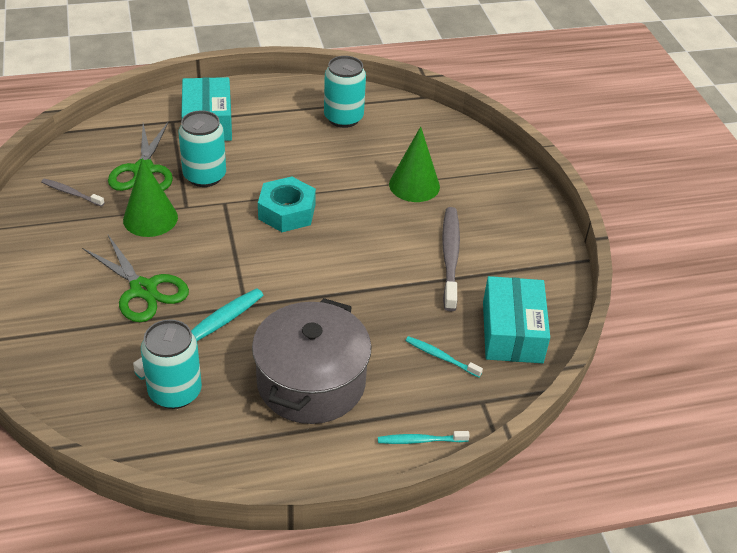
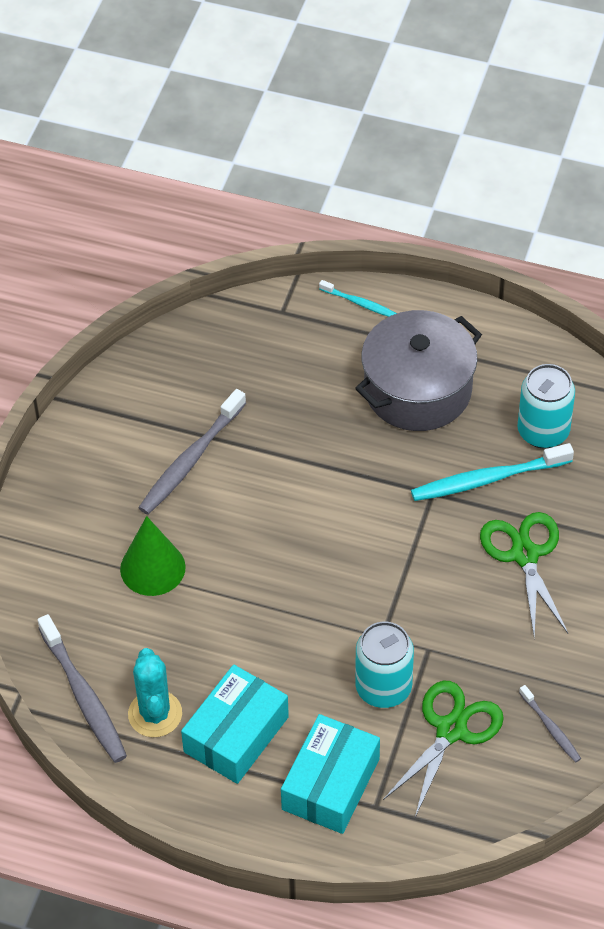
camera: 145 degrees left, 10 degrees up
green cone [123,158,178,237] -> none
turquoise nut [258,177,316,232] -> none
turquoise can [324,56,366,128] -> turquoise cactus [128,648,182,737]
turquoise toothbrush [405,336,483,378] -> none
turquoise box [483,276,550,363] -> turquoise box moved to [181,664,289,784]
none -> grey toothbrush [38,614,127,763]

